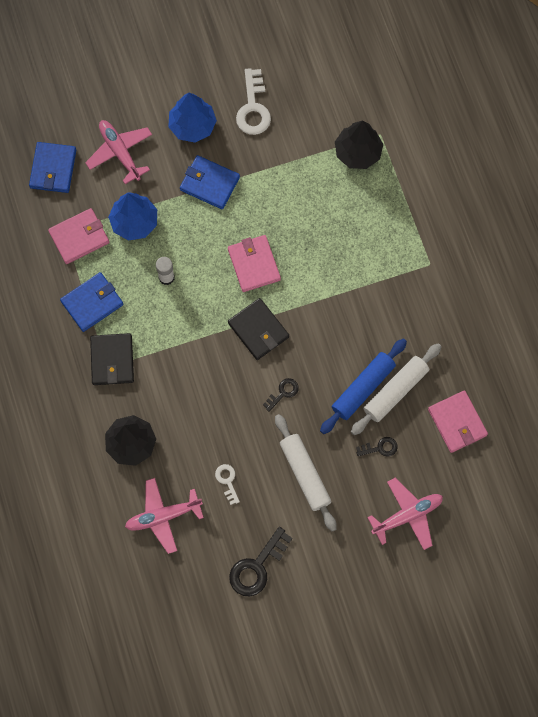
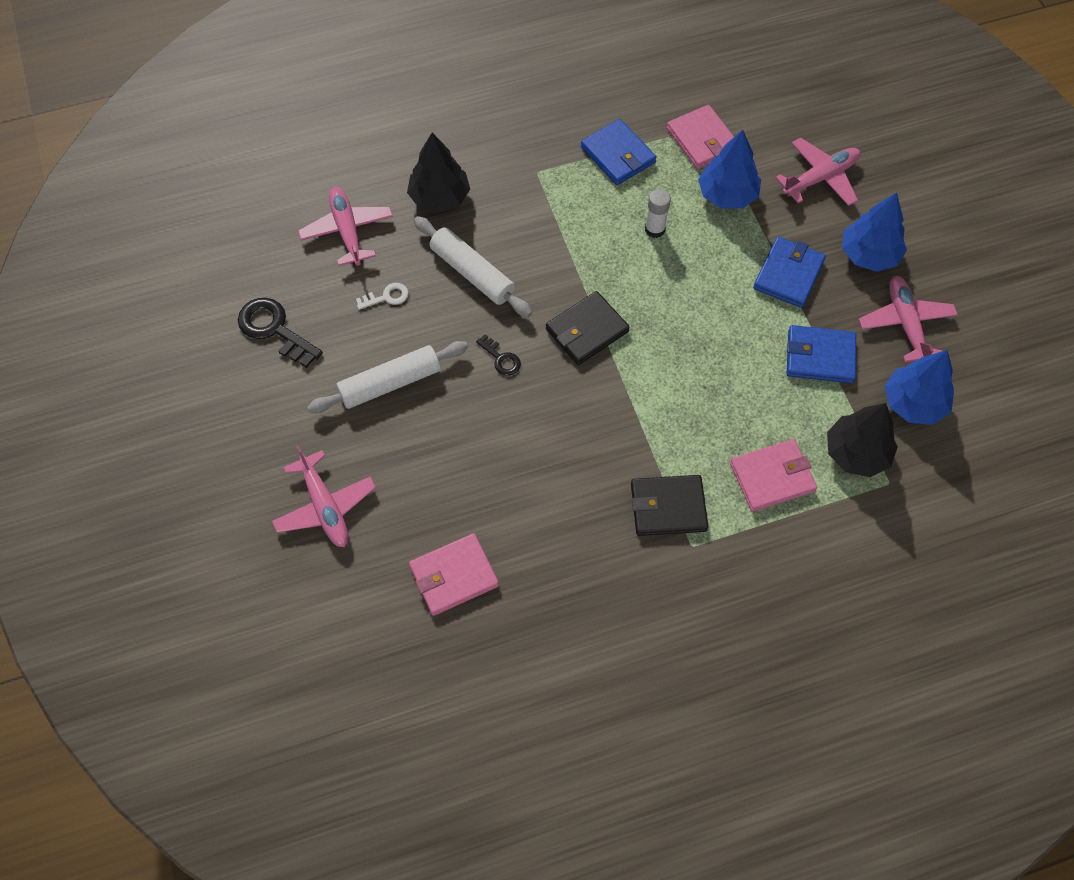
camera: 90 degrees right, 10 degrees down
blue wallet [29,142,76,193] -> blue wallet moved to [787,325,856,383]
black wallet [90,333,134,385] -> black wallet moved to [631,475,708,536]
pink wallet [228,235,281,292] -> pink wallet moved to [730,439,817,512]
white key [236,68,271,135] -> pink plane [859,276,958,362]
blue rolling pin [320,339,407,434] -> none
white rolling pin [351,343,442,435] -> white rolling pin moved to [414,216,532,317]
black key [356,437,398,457] -> none
none -> blue tree [884,350,954,425]

